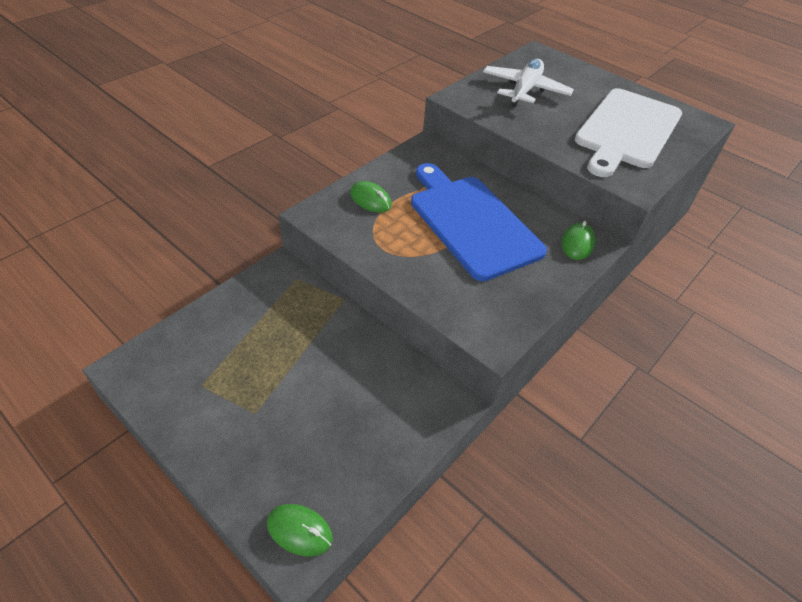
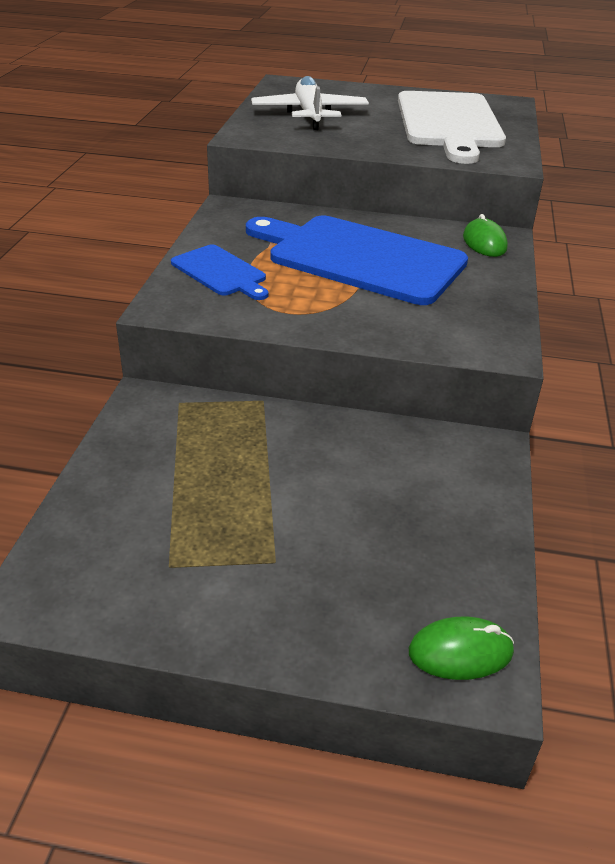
camera: 30 degrees left, 10 degrees down
green mouse [350,181,392,213] -> blue cutting board [171,244,269,300]

